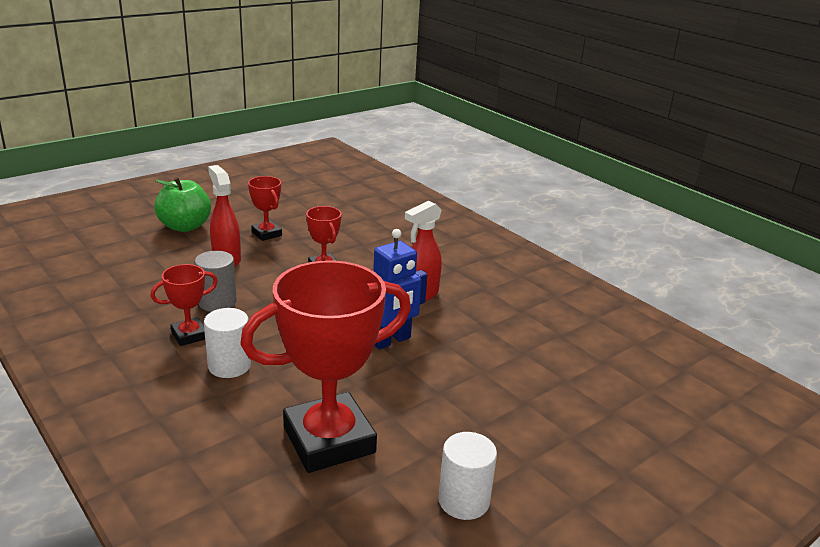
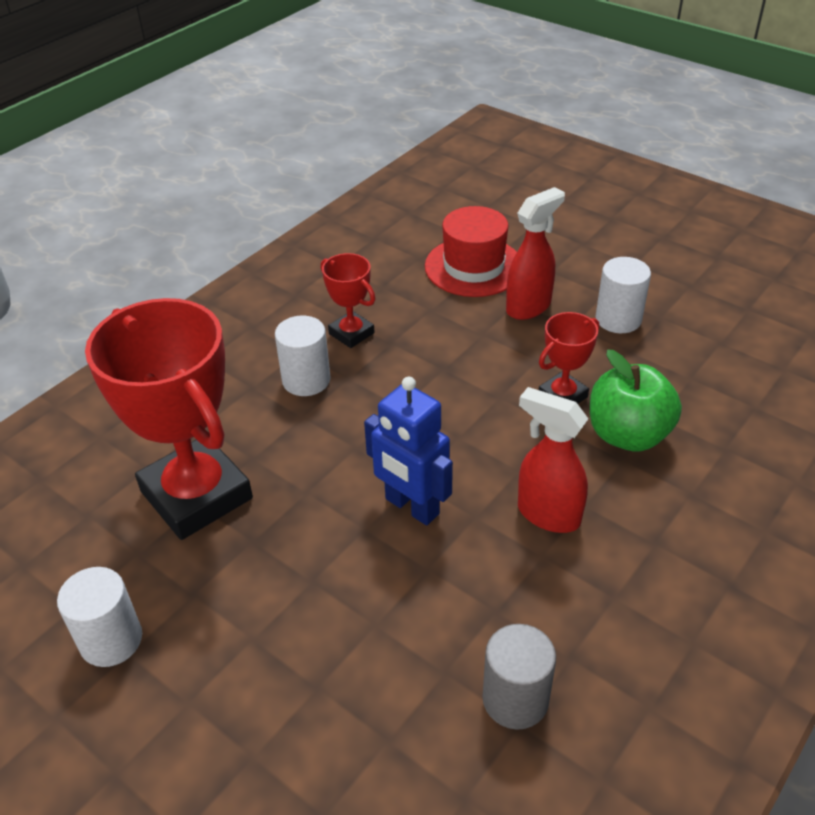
camera: 80 degrees right, 15 degrees up
green apple [154,177,211,232] -> green apple moved to [590,350,682,451]
grey cylinder [194,251,237,312] -> grey cylinder moved to [483,624,556,730]
red trophy [248,176,282,241] -> white cylinder [596,257,651,333]
none -> red hat [425,206,517,297]

